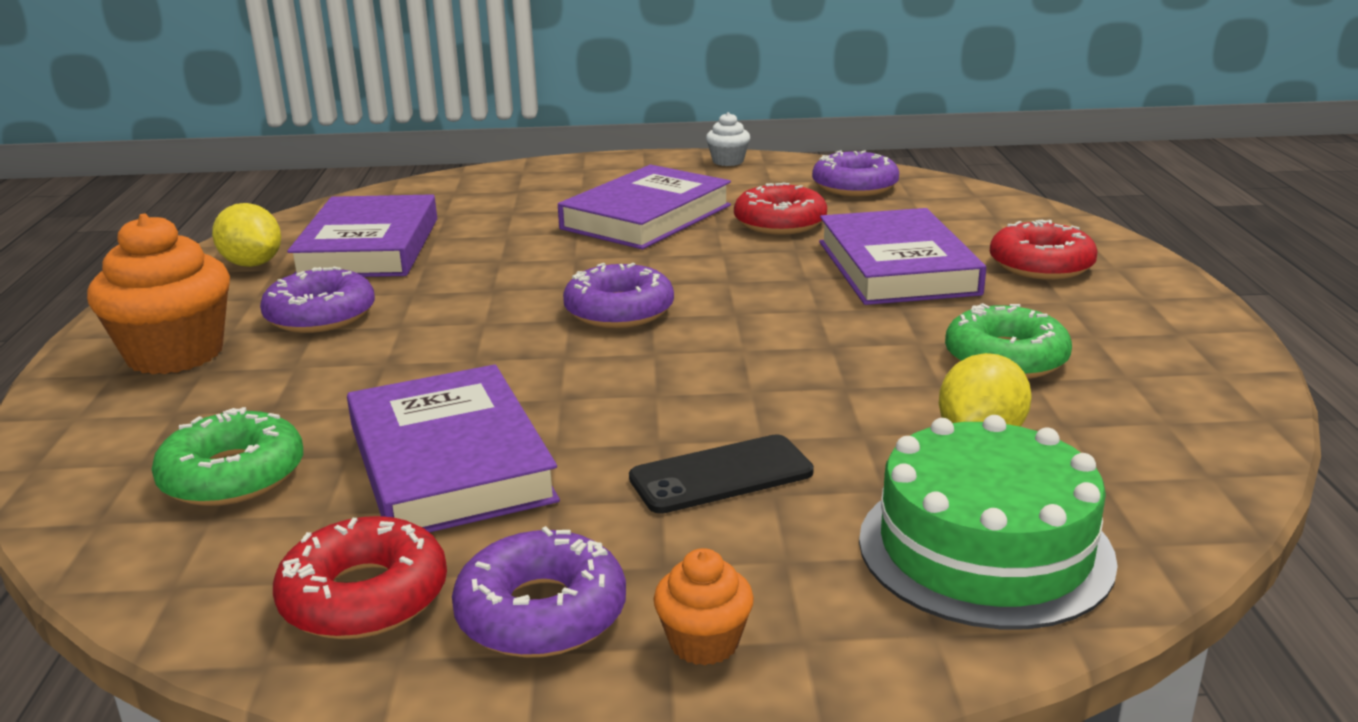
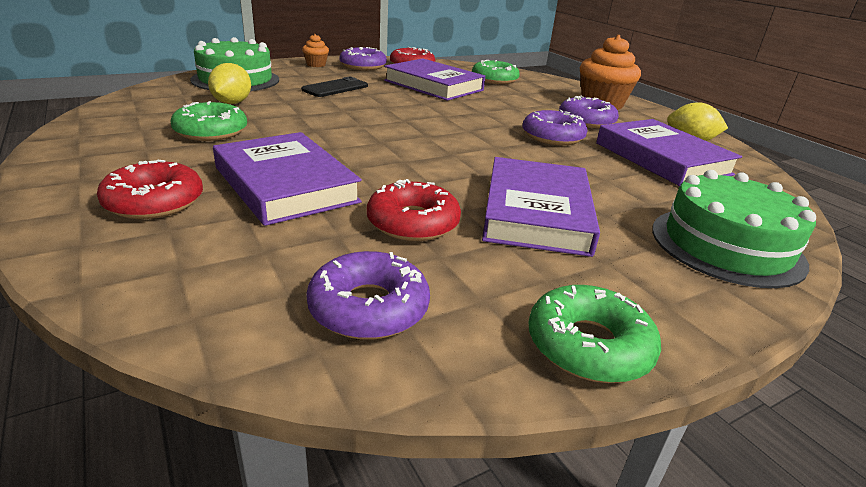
camera: 150 degrees right, 5 degrees up
purple donut [563,263,674,328] -> purple donut moved to [522,110,588,145]
white cupcake [706,112,750,166] -> green donut [528,285,661,383]
none -> green cake [652,170,816,288]

